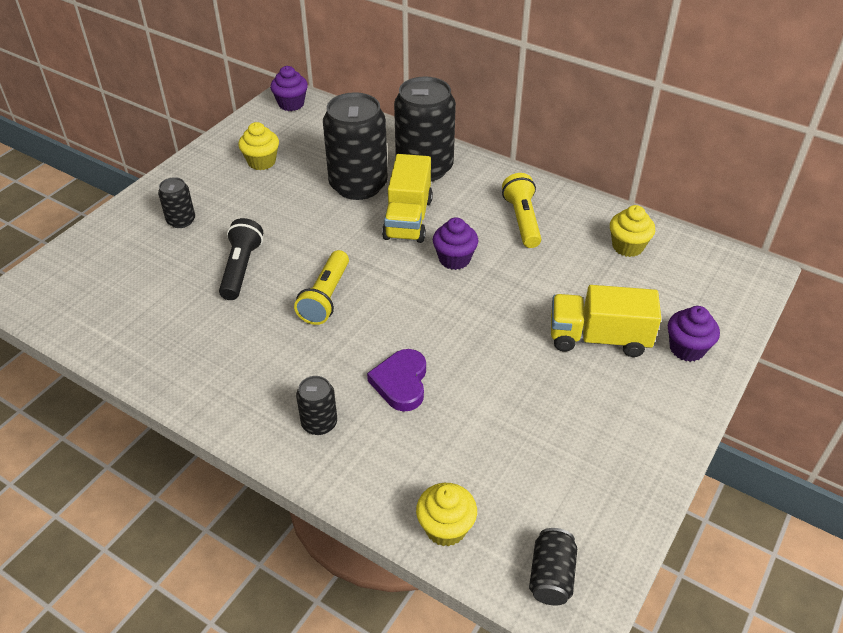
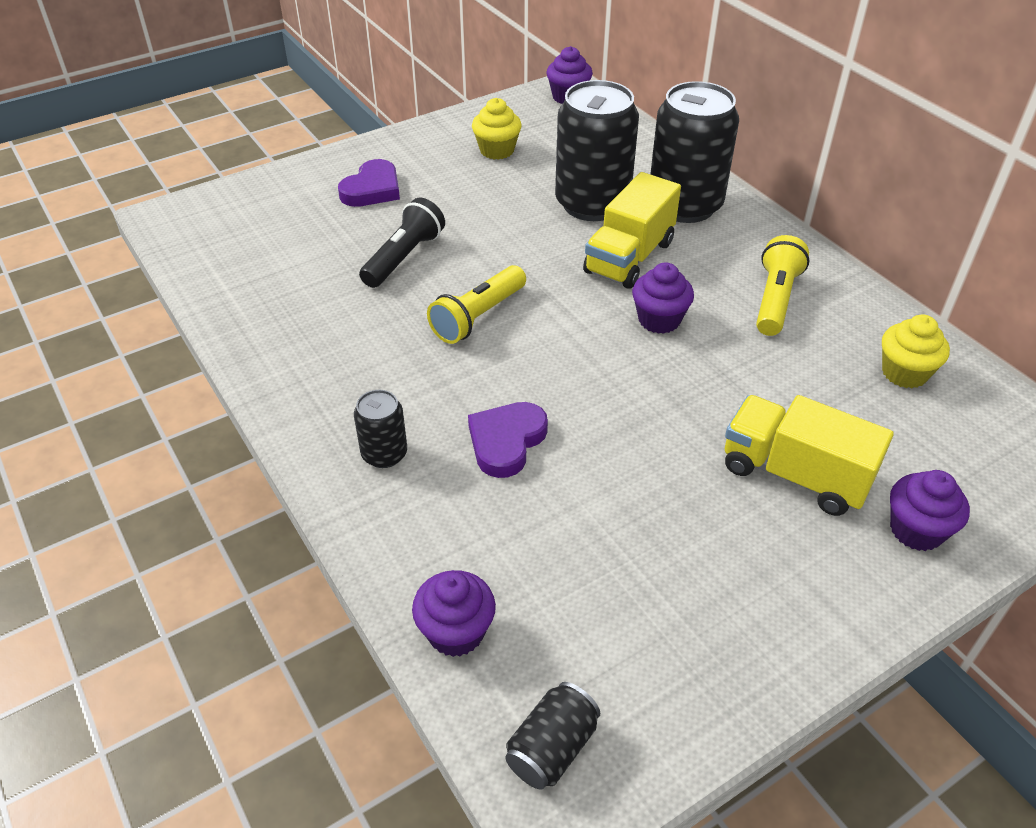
camera: 25 degrees right, 0 degrees up
black can [158,177,195,228] -> purple heart [338,159,400,207]
yellow cupcake [416,483,477,547] -> purple cupcake [412,570,496,657]

